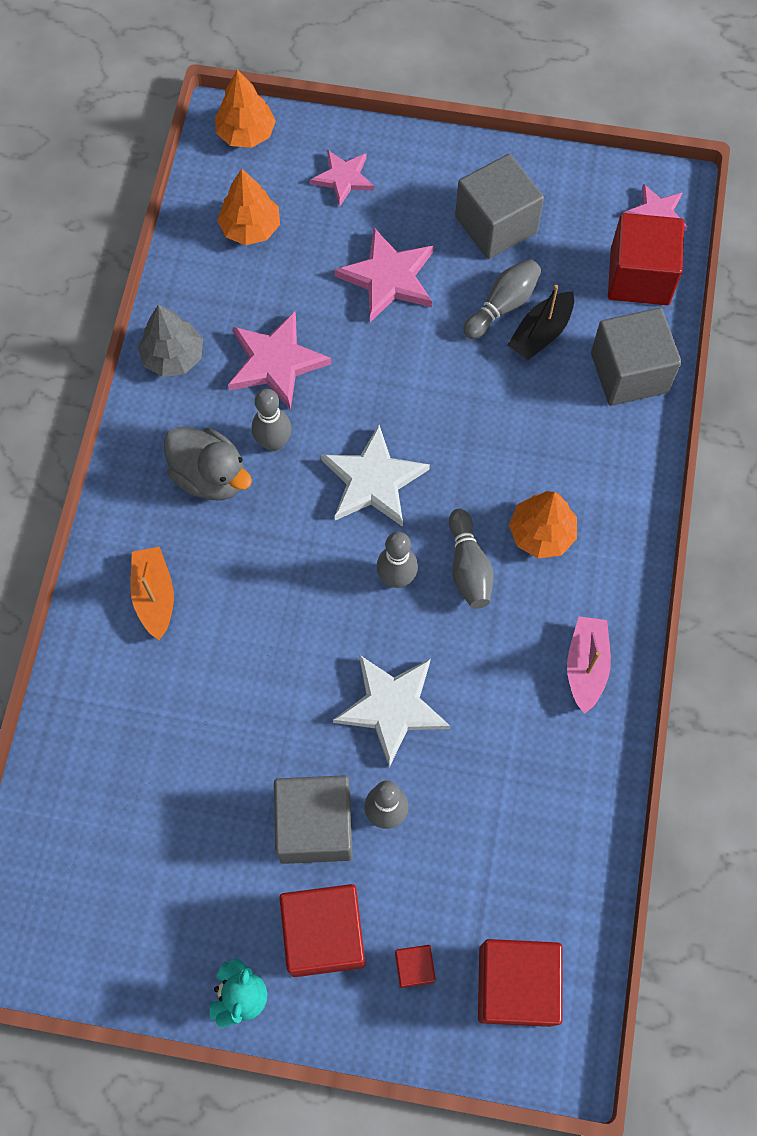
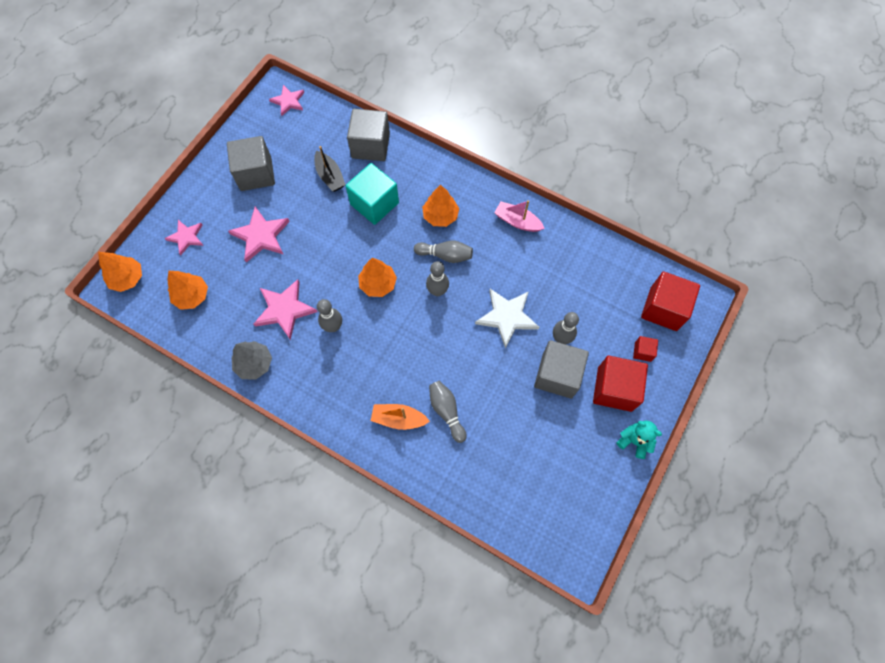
camera: 70 degrees left, 0 degrees up
grey duck [164,427,252,500] -> none
white star [321,425,430,527] -> orange tree [358,258,397,297]
grey bowling pin [463,259,542,339] -> grey bowling pin moved to [429,381,467,443]
red cube [608,213,684,305] -> none
none -> turquoise cube [346,163,399,225]

